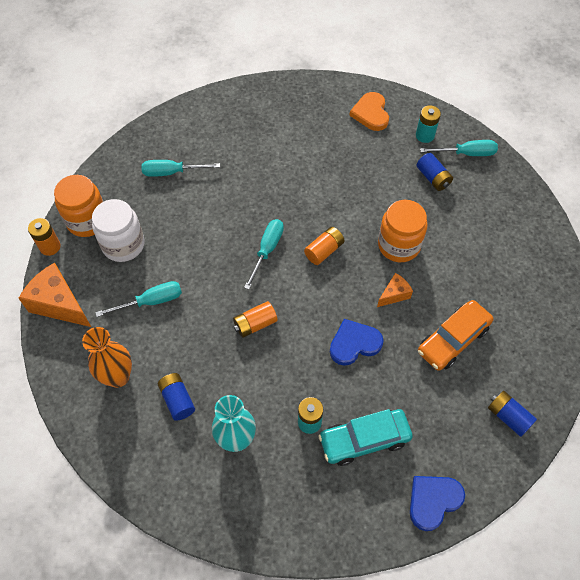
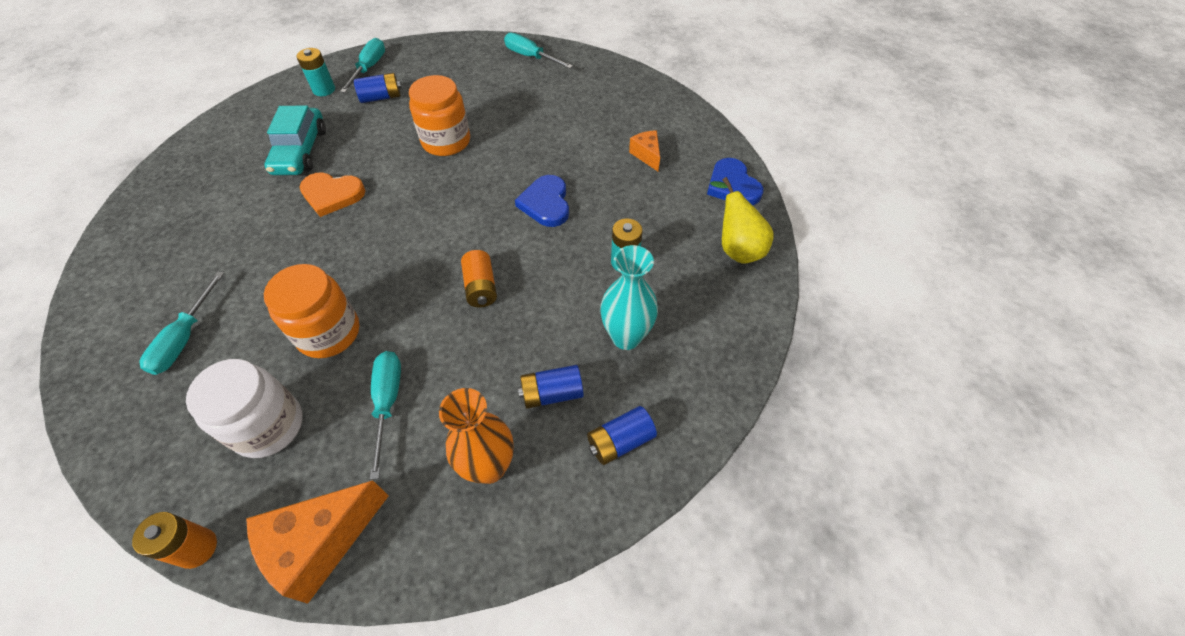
camera: 75 degrees left, 5 degrees down
orange jar [54,175,104,237] -> orange jar moved to [264,264,359,358]
turquoise screwdriver [244,219,284,290] -> turquoise screwdriver moved to [504,32,573,69]
orange battery [304,227,345,265] -> none
turquoise car [318,409,413,466] -> turquoise car moved to [264,105,326,175]
orange heart [349,92,389,131] -> orange heart moved to [300,172,365,217]
orange cheese [377,273,413,307] -> orange cheese moved to [629,130,660,171]
orange car [418,300,493,371] -> none
blue battery [488,391,537,437] -> blue battery moved to [587,406,657,465]
none -> yellow pear [710,177,774,264]

